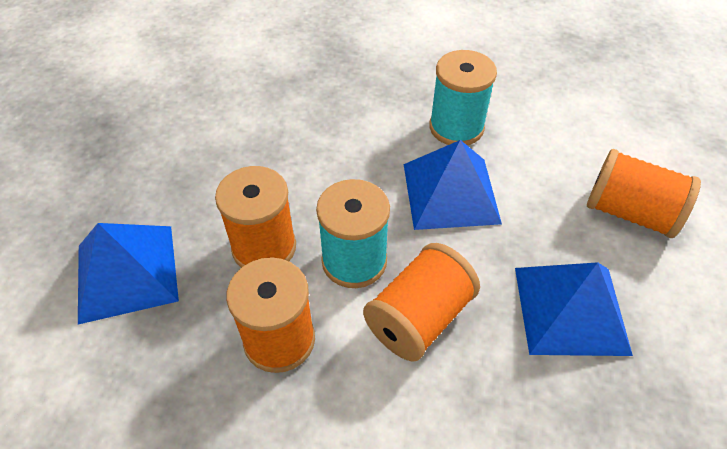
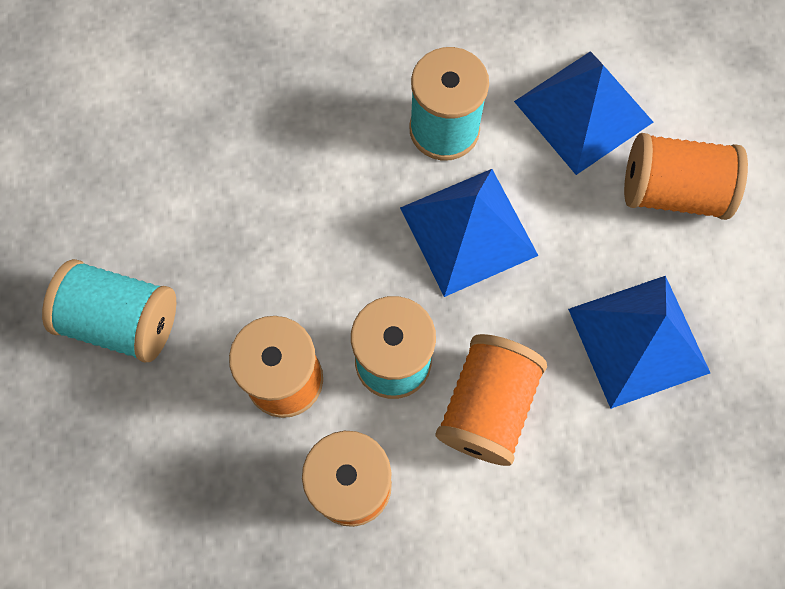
camera: 20 degrees left, 20 degrees up
blue pyramid [78,223,179,324] -> blue pyramid moved to [514,51,653,175]
none -> turquoise spool [42,259,176,362]

